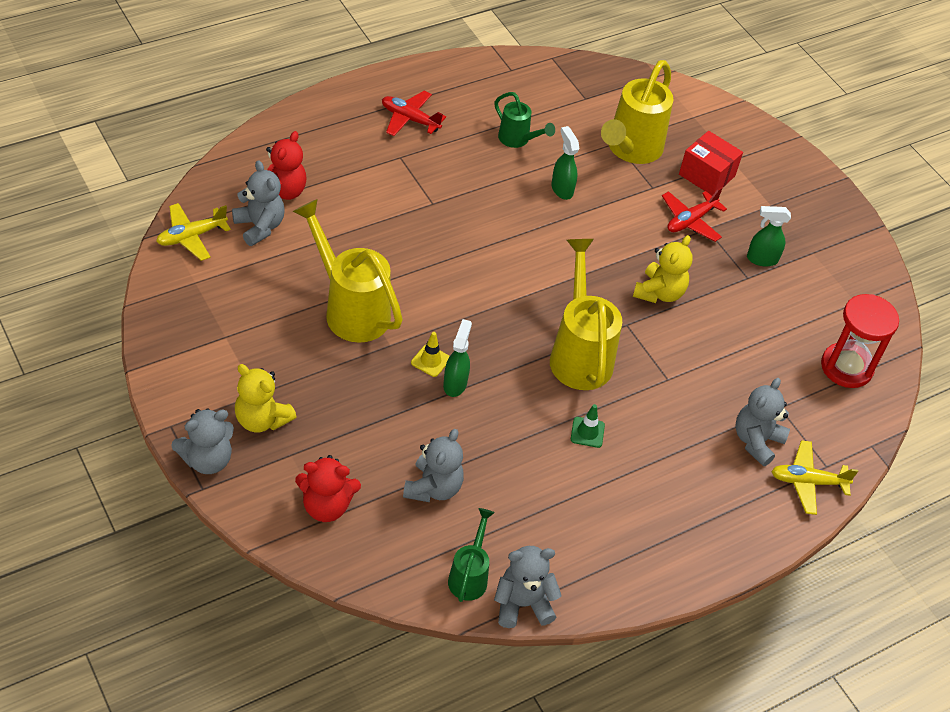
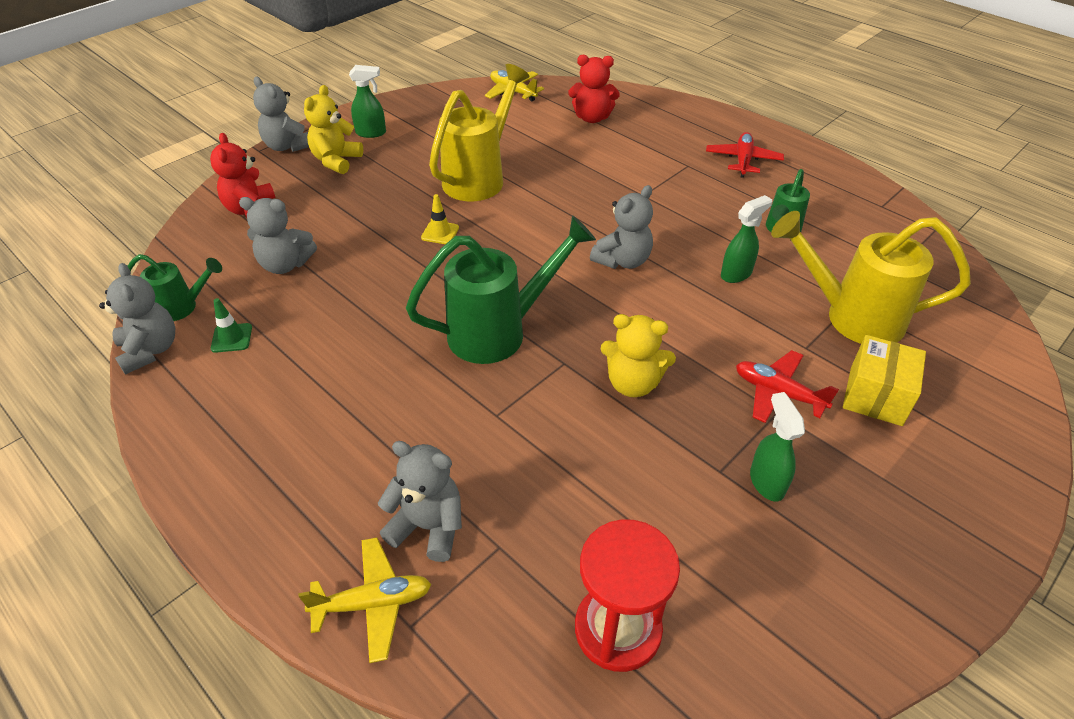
camera: 80 degrees right, 5 degrees down
grey teddy bear [232,160,284,246] -> grey teddy bear moved to [590,185,653,269]
green spray bottle [443,319,472,397] -> green spray bottle moved to [349,65,386,138]
yellow watering can [550,239,622,390] -> green watering can [406,215,596,364]
green traffic cone [571,404,605,448] -> green traffic cone moved to [211,298,252,353]
red box [679,131,743,196] -> yellow box [843,335,926,426]
yellow plane [771,440,858,515] -> yellow plane turned 90 degrees clockwise [299,537,431,663]

